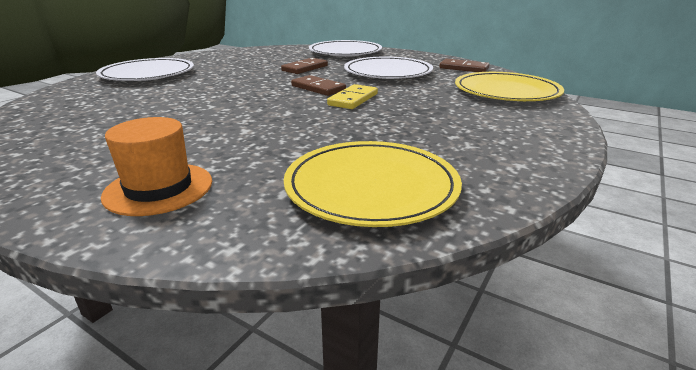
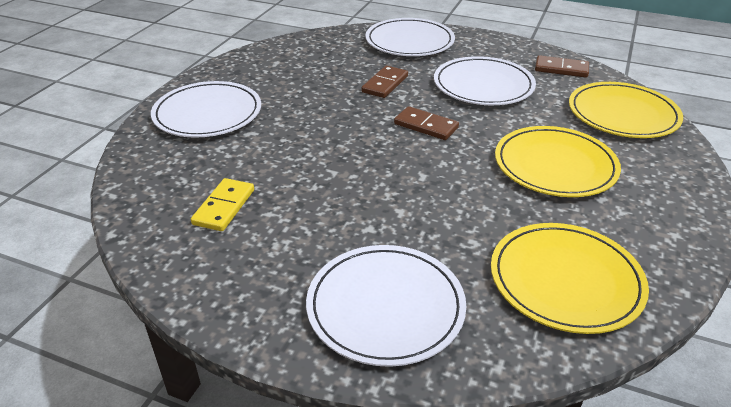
camera: 10 degrees left, 10 degrees up
orange hat [101,117,212,216] -> white plate [306,245,466,367]
yellow domino [327,84,378,109] -> yellow domino moved to [191,178,254,231]
none -> yellow plate [495,126,621,197]

